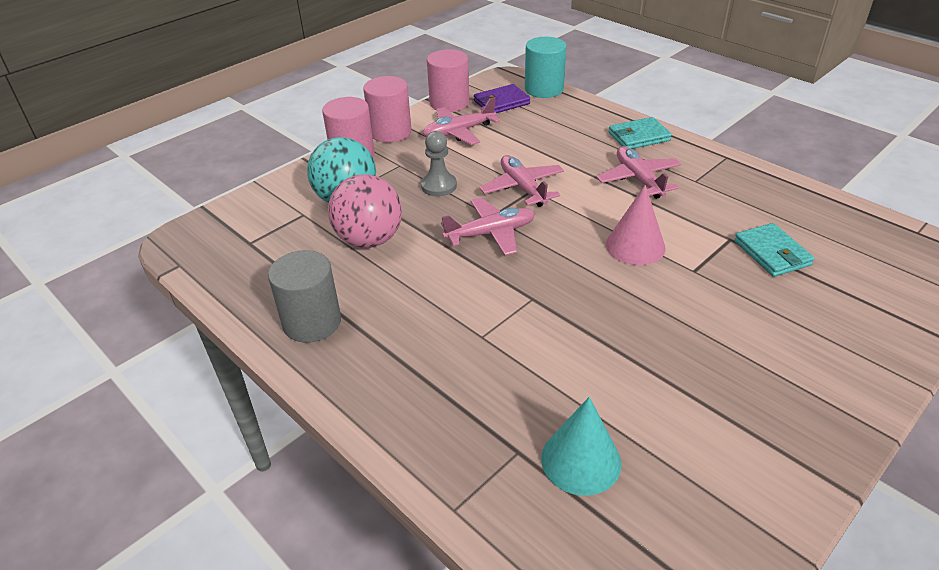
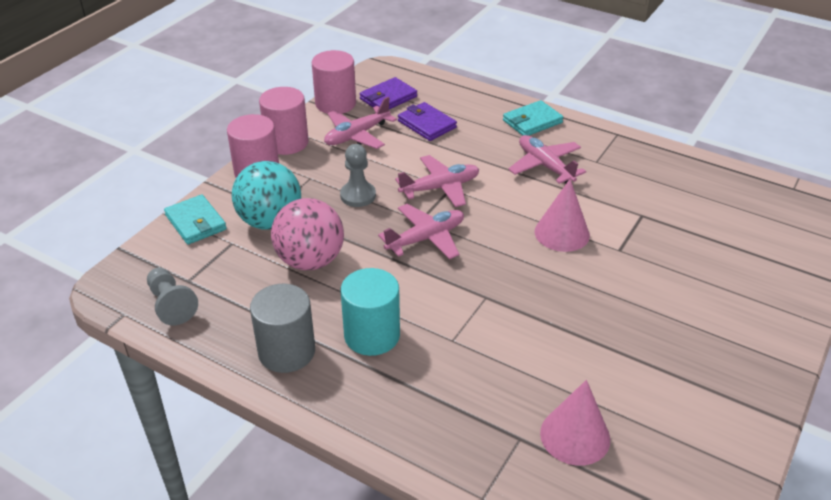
camera: 15 degrees left, 0 degrees up
pink plane [480,155,564,207] -> pink plane turned 105 degrees clockwise [395,155,479,207]
turquoise cylinder [525,37,566,98] -> turquoise cylinder moved to [341,268,400,356]
turquoise cone [541,397,621,496] -> pink cone [540,380,610,466]
turquoise wallet [734,223,815,277] -> turquoise wallet moved to [164,194,227,245]
none -> grey pawn [147,267,198,325]
none -> purple wallet [398,102,457,141]

